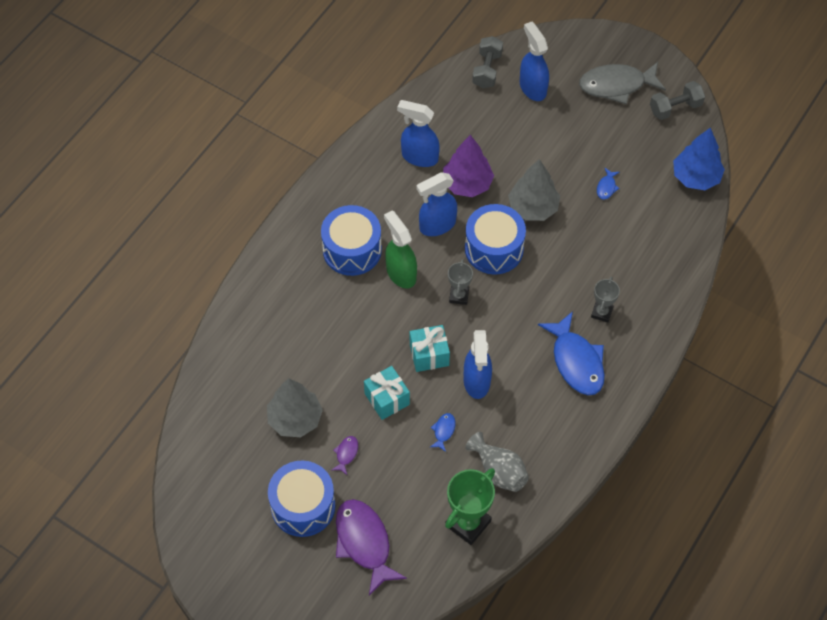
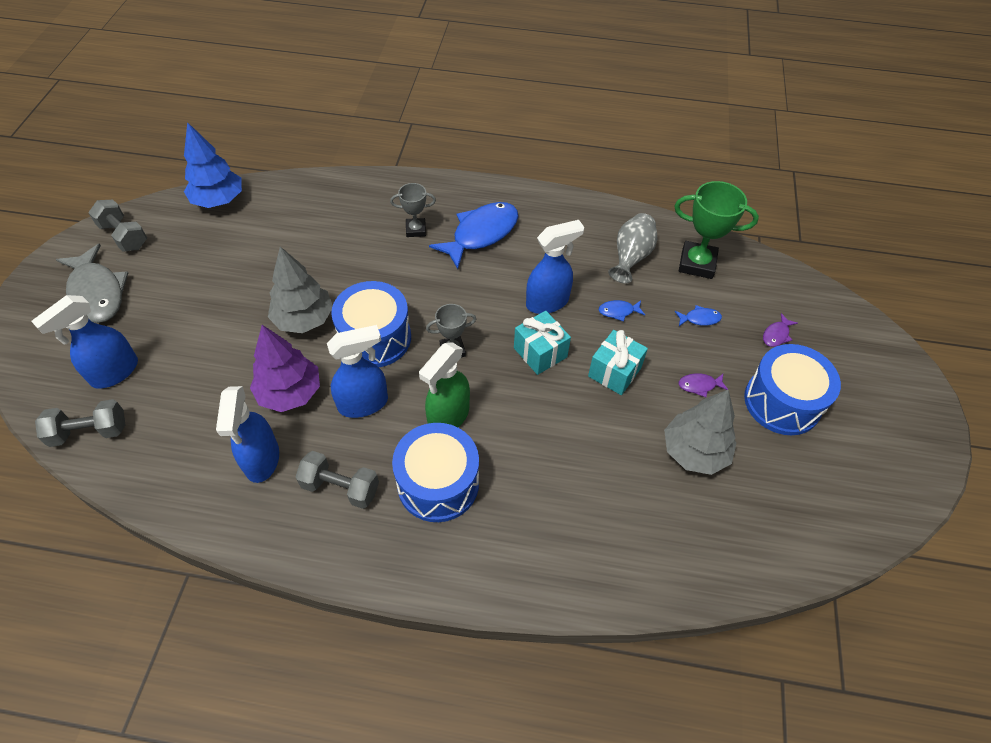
camera: 115 degrees left, 5 degrees down
purple fish [336,499,407,596] -> purple fish [763,313,798,347], size x0.43
blue spray bottle [417,172,457,236] -> blue spray bottle turned 60 degrees counterclockwise [327,325,388,418]
blue fish [597,168,619,200] -> blue fish moved to [675,305,722,326]
none -> grey dumbbell [296,451,379,509]

